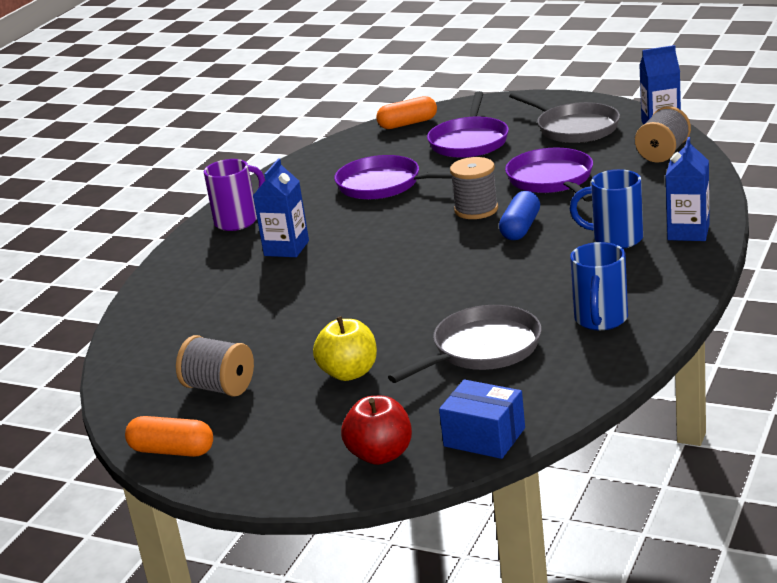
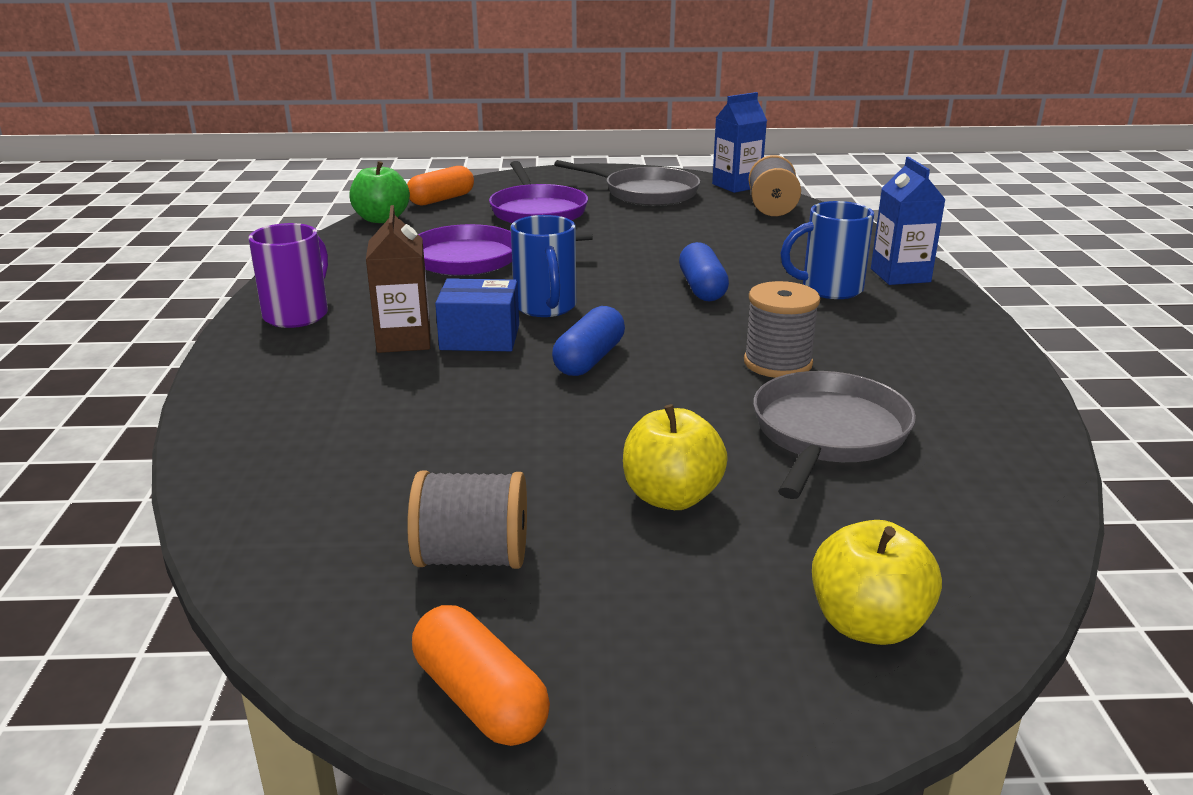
camera: 30 degrees left, 0 degrees up
orange capsule [125,416,213,457] -> orange capsule turned 60 degrees clockwise [412,605,550,746]
blue carton [253,159,309,257] -> brown carton [366,205,430,353]
red apple [341,396,412,465] -> yellow apple [812,520,942,645]
blue box [439,380,525,459] -> blue box moved to [435,278,519,351]
grey spool [450,157,498,219] -> grey spool moved to [744,281,820,378]
purple pan [505,148,593,202] -> none
blue mug [570,242,628,330] -> blue mug moved to [511,215,576,317]
none -> green apple [349,161,410,223]
none -> blue capsule [552,306,625,376]

